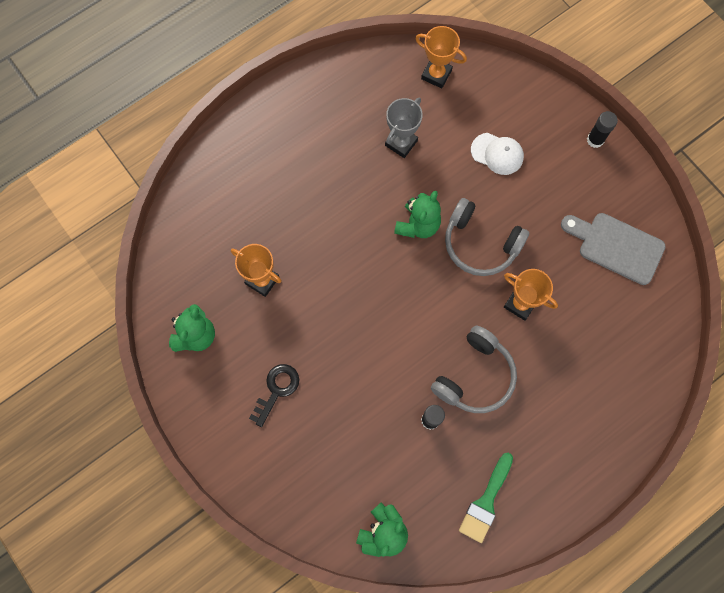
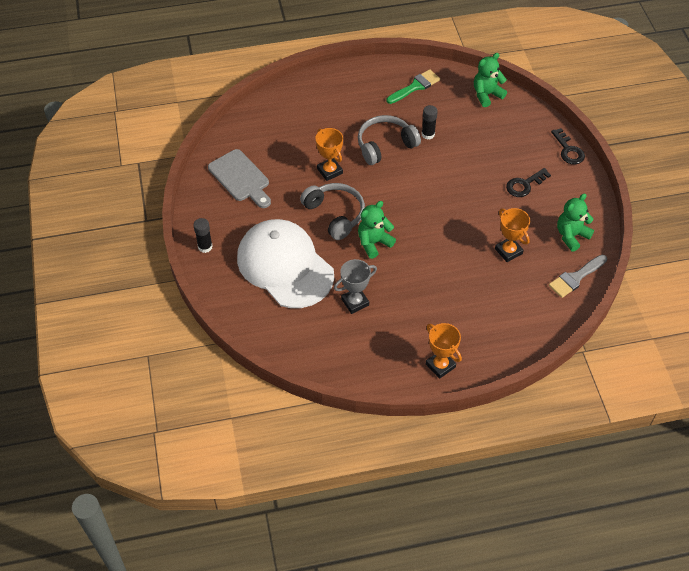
camera: 155 degrees left, 20 degrees down
orange trophy [415,26,467,88] -> orange trophy moved to [426,323,462,379]
white cap [471,133,524,175] -> white cap [237,219,334,308], size x2.38
none -> grey brush [549,255,607,298]
none -> black key [551,128,585,164]

